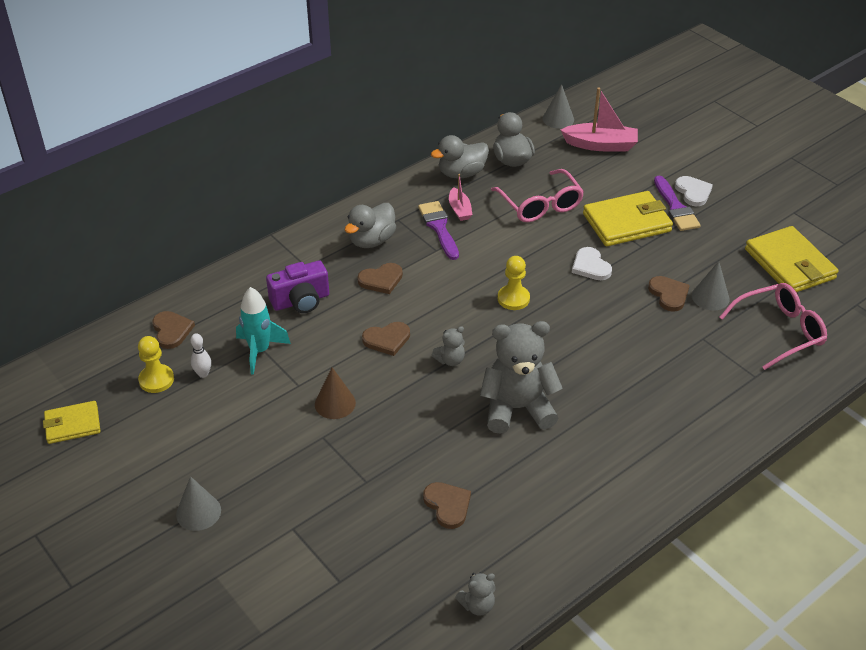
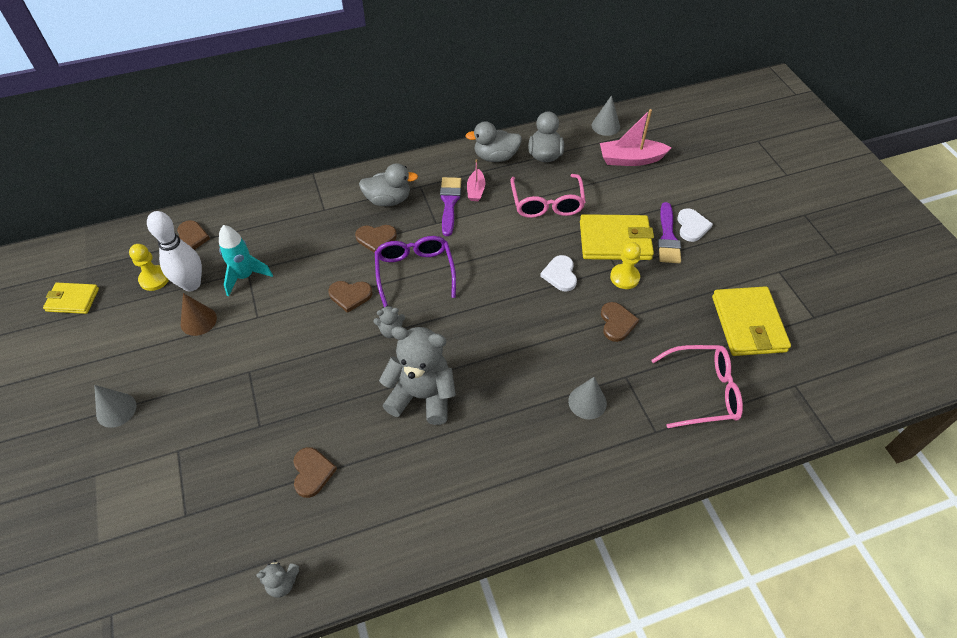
camera: 20 degrees right, 10 degrees up
white bowling pin [191,333,211,378] -> white bowling pin [147,211,202,291], size x2.13
purple camera [266,260,329,313] -> none
brown cone [315,367,356,419] -> brown cone moved to [181,293,217,336]
grey duck [345,203,396,248] -> grey duck turned 150 degrees counterclockwise [359,163,418,206]
yellow pawn [498,256,530,310] -> yellow pawn moved to [610,242,641,289]
pink boat [561,87,638,151] -> pink boat turned 150 degrees clockwise [600,109,672,166]
grey cone [692,261,730,310] -> grey cone moved to [568,377,607,419]
none -> purple glasses [375,236,456,307]

